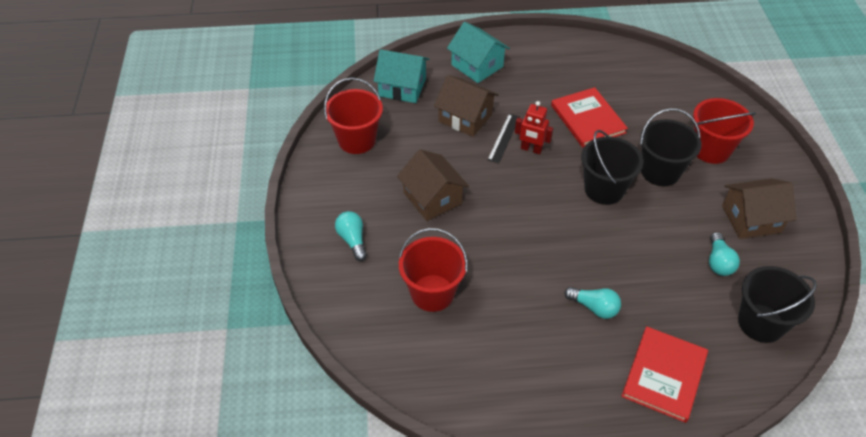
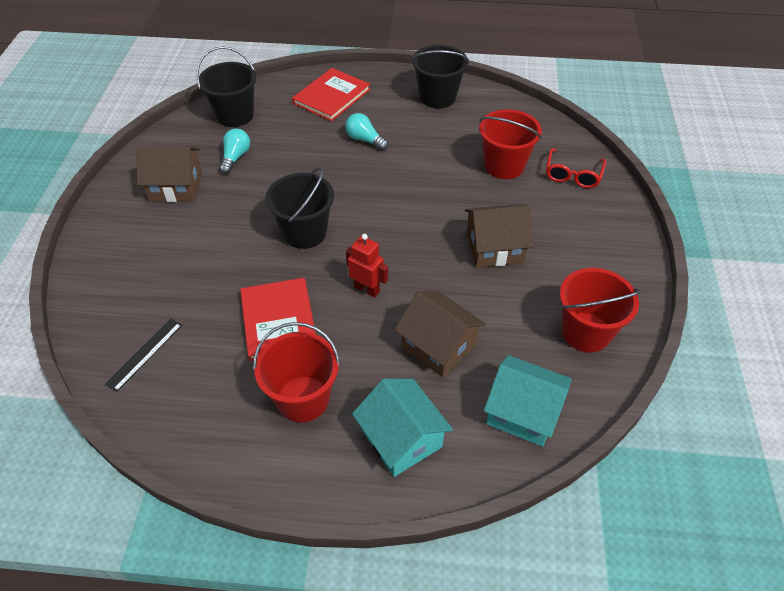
camera: 170 degrees left, 0 degrees up
turquoise light bulb [335,211,367,261] -> none
brown house [397,149,469,221] -> brown house turned 75 degrees counterclockwise [465,204,534,268]
black ruler [488,114,520,163] -> black ruler moved to [104,318,182,392]
black bucket [640,108,702,186] -> black bucket moved to [411,45,469,109]
red bucket [693,98,756,164] -> red bucket moved to [253,322,340,422]
none -> red glasses [546,148,606,188]

